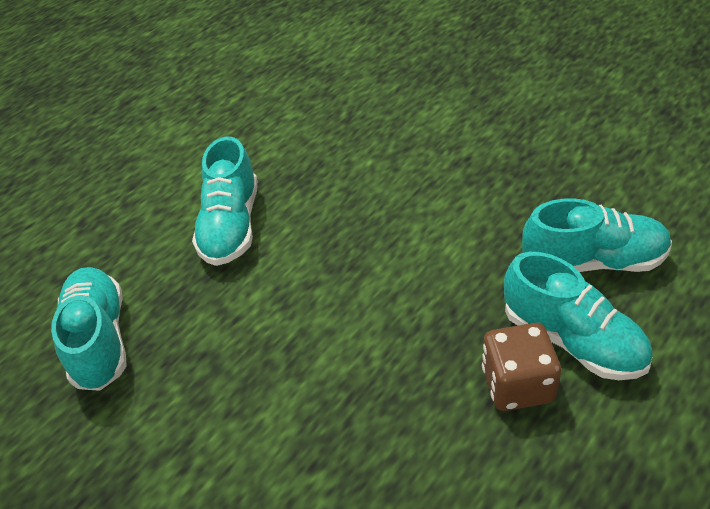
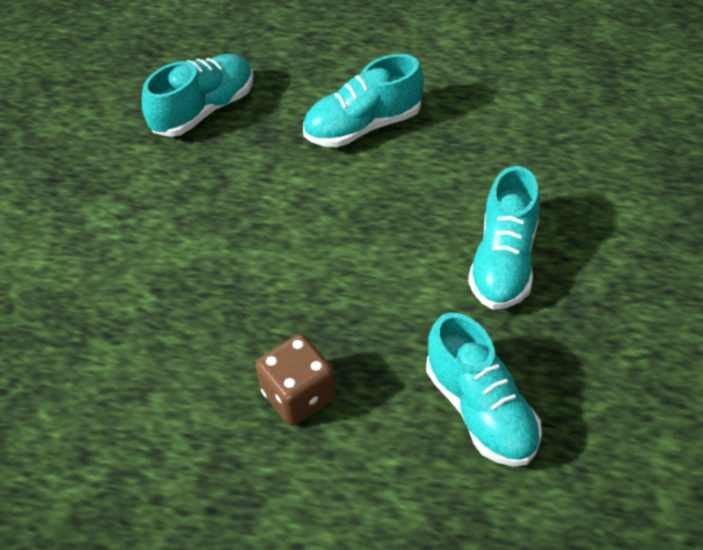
camera: 60 degrees right, 5 degrees up
turquoise shoe [504,252,653,380] -> turquoise shoe moved to [468,166,540,310]

